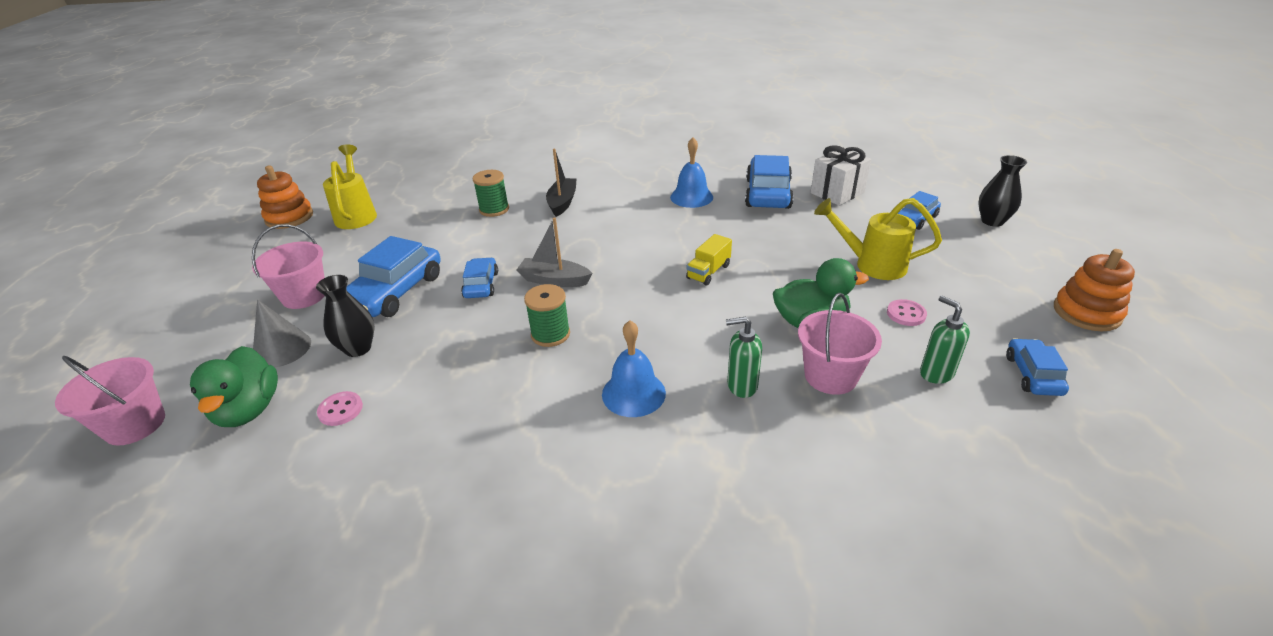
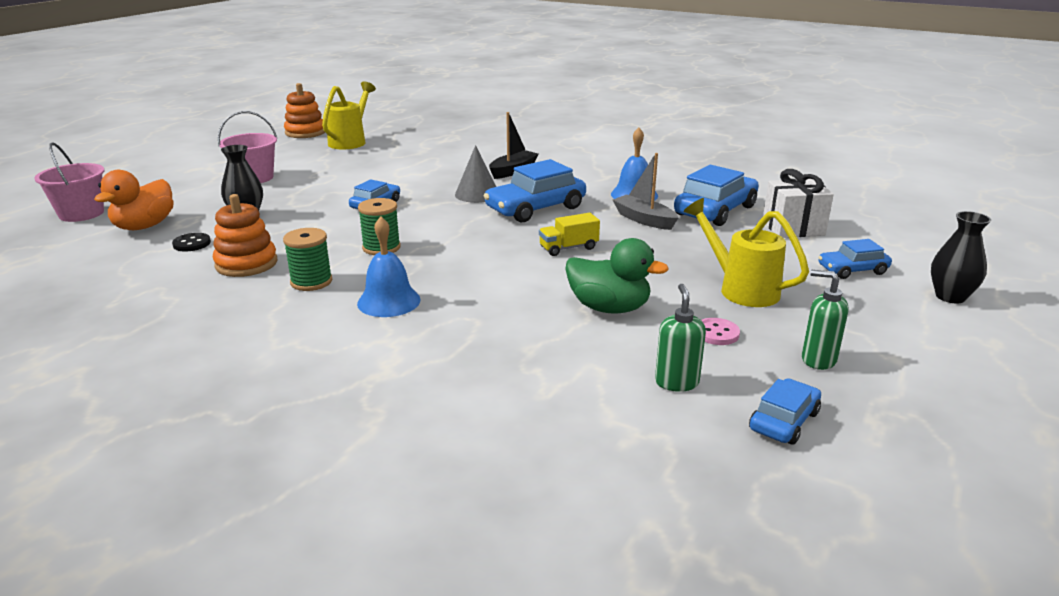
camera: 30 degrees right, 10 degrees down
green duck [190,346,278,427] -> orange duck [94,170,174,230]
grey cone [253,299,311,368] -> grey cone moved to [455,145,496,203]
pink button [317,391,363,426] -> black button [172,233,211,252]
blue car [347,236,441,317] -> blue car moved to [484,159,586,222]
green spool [473,170,509,217] -> green spool moved to [283,228,332,291]
grey boat [517,218,592,287] -> grey boat moved to [613,153,679,230]
green soap dispenser [726,317,762,398] -> green soap dispenser moved to [802,270,849,370]
pink bucket [798,293,882,395] -> none
orange stacking toy [1054,249,1135,331] -> orange stacking toy moved to [213,194,277,277]

